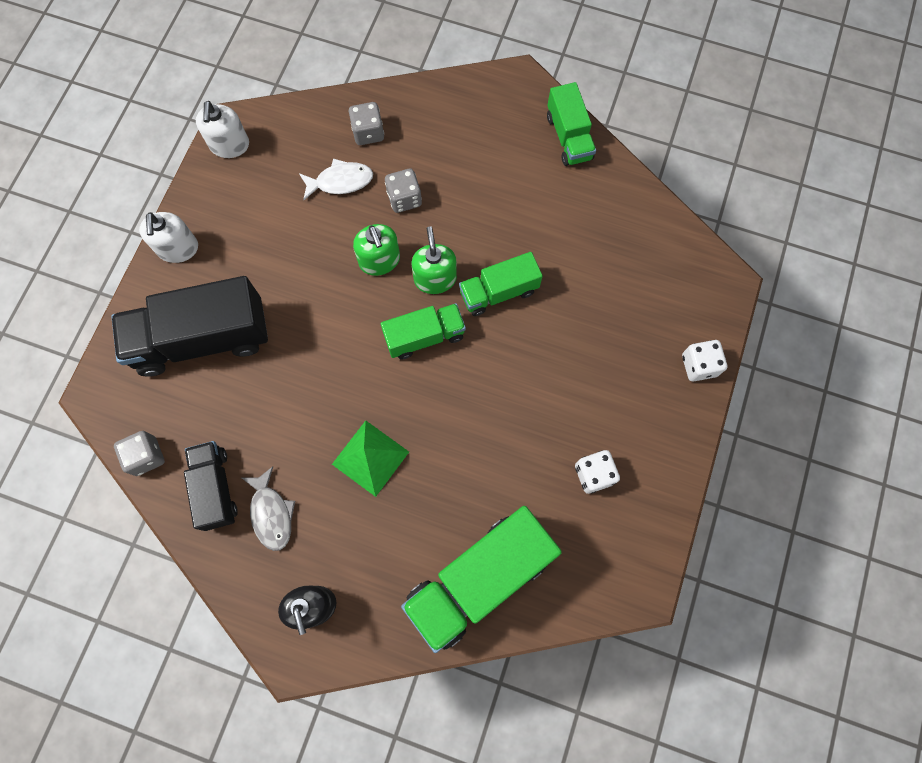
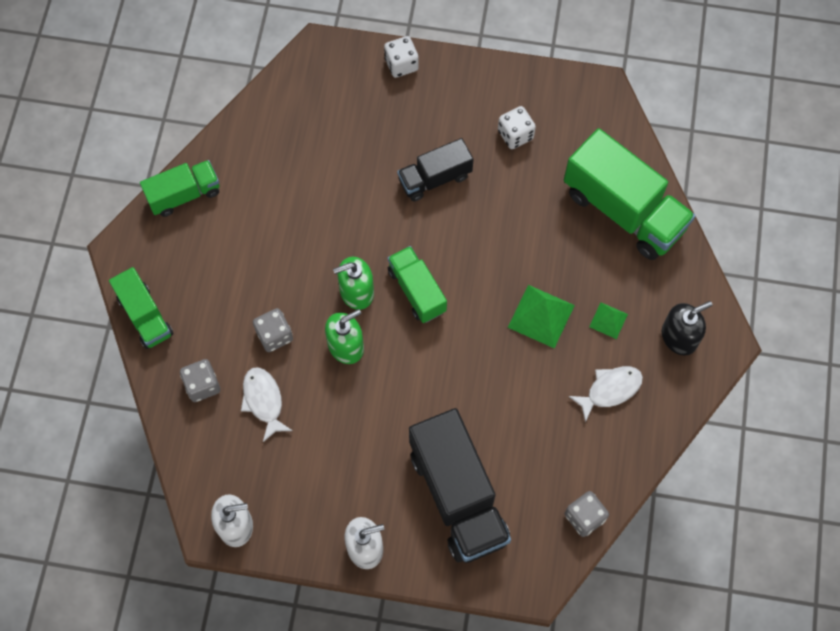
camera: 100 degrees left, 5 degrees down
black truck [184,441,238,531] -> black truck moved to [397,138,474,201]
grey fish [242,466,295,551] -> white fish [568,366,643,423]
green truck [459,252,543,316] -> green truck moved to [109,267,174,349]
none -> green pyramid [589,302,628,339]

